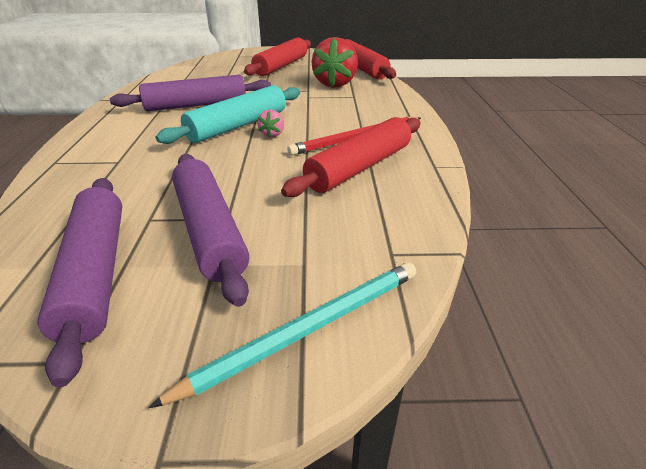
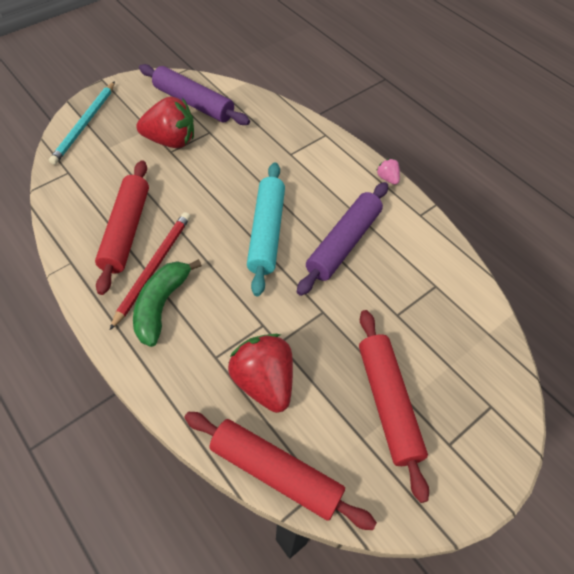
camera: 140 degrees right, 20 degrees up
purple rolling pin [172,154,249,307] -> red strawberry [136,96,194,148]
pink strawberry [257,110,284,138] -> pink strawberry moved to [376,159,400,185]
none -> green banana [133,259,202,347]

